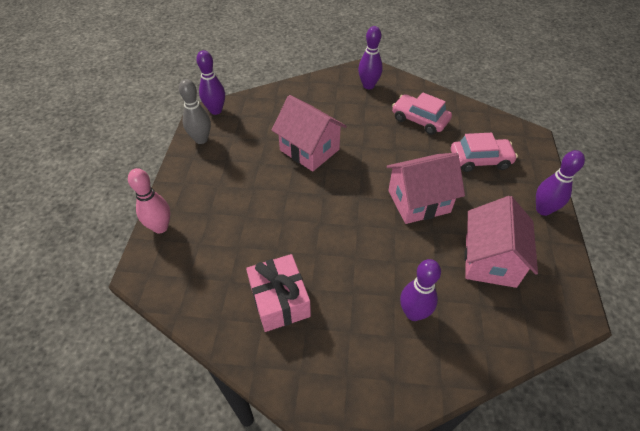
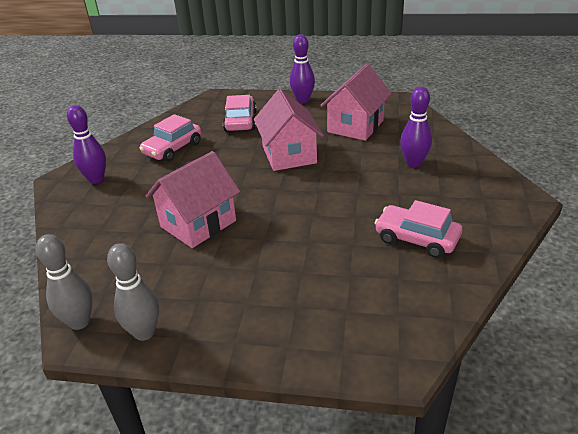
camera: 85 degrees left, 15 degrees down
pink bowling pin [128,168,170,233] -> none
purple bowling pin [196,50,225,115] -> grey bowling pin [36,234,93,330]
pink gift [246,254,311,332] -> pink car [375,200,462,258]
pink house [464,196,538,288] -> pink house turned 75 degrees counterclockwise [320,64,392,141]

